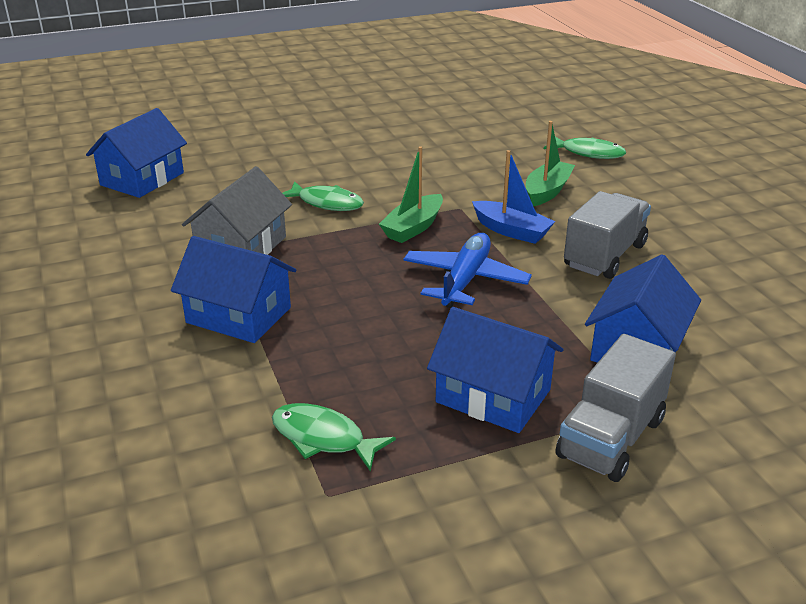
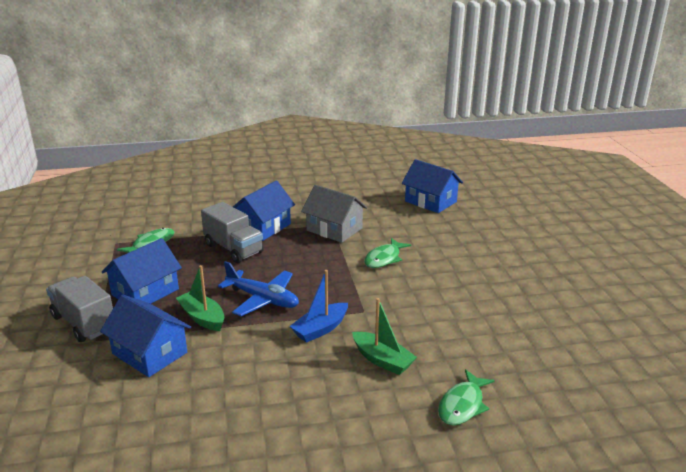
camera: 100 degrees right, 5 degrees down
green boat [379,146,443,243] -> green boat moved to [176,265,224,331]
grey truck [564,191,651,279] -> grey truck moved to [201,202,264,263]

